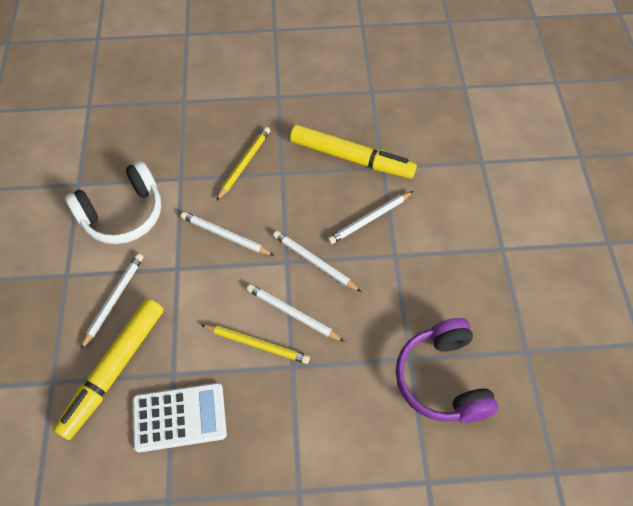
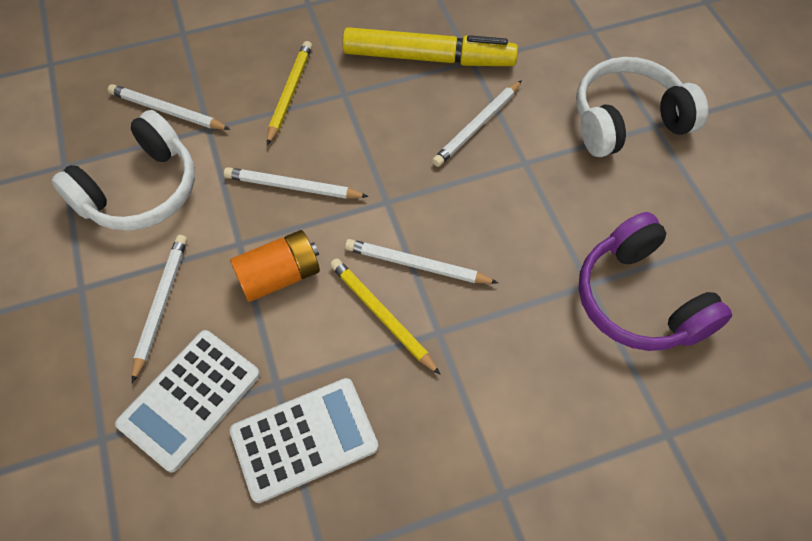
camera: 15 degrees left, 0 degrees up
yellow marker [53,298,164,440] -> white calculator [115,330,260,472]
yellow pencil [201,324,310,364] -> yellow pencil turned 135 degrees counterclockwise [330,258,441,375]
white pencil [273,231,361,292] -> white pencil moved to [108,84,231,130]
none -> orange battery [230,230,320,302]
none -> white headphones [576,57,708,157]

